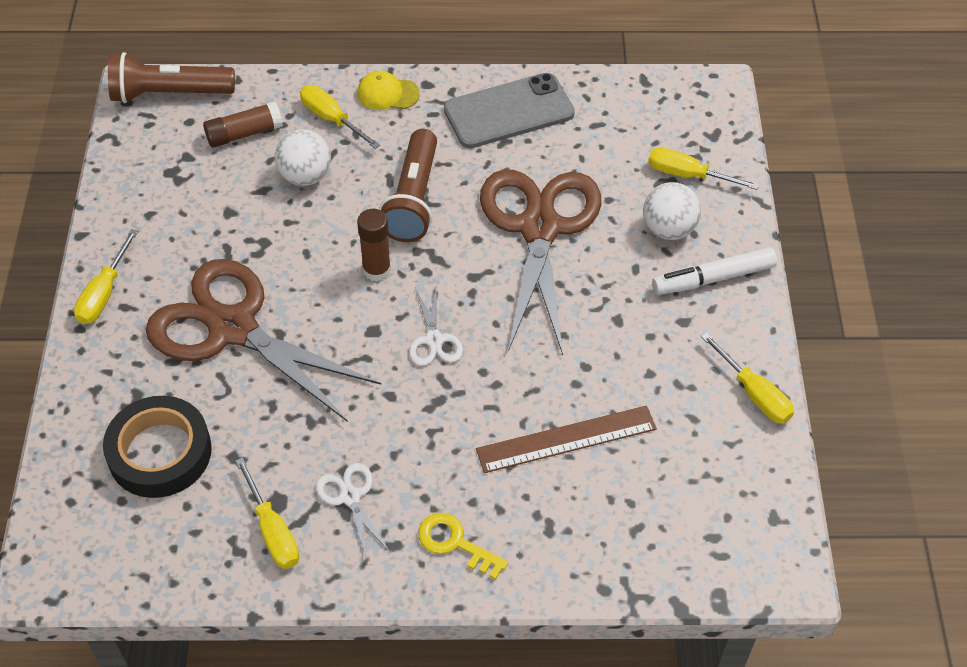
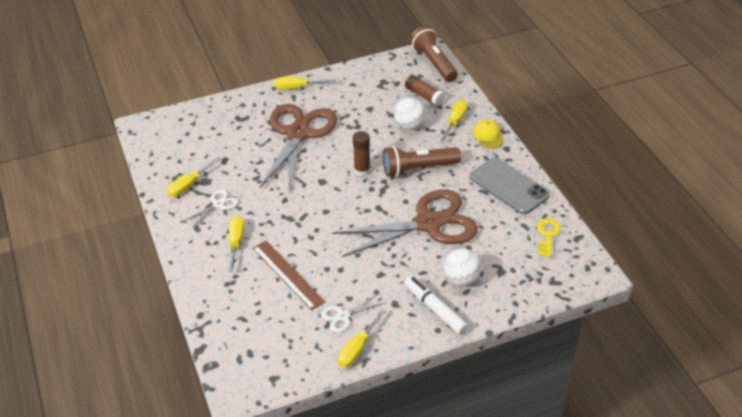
camera: 70 degrees right, 10 degrees down
black tape [103,396,212,498] -> none
white scissors [409,286,463,366] -> white scissors moved to [321,295,384,333]
yellow key [418,513,508,580] -> yellow key moved to [537,219,561,257]
yellow screwdriver [648,147,759,190] -> yellow screwdriver moved to [228,215,244,272]

